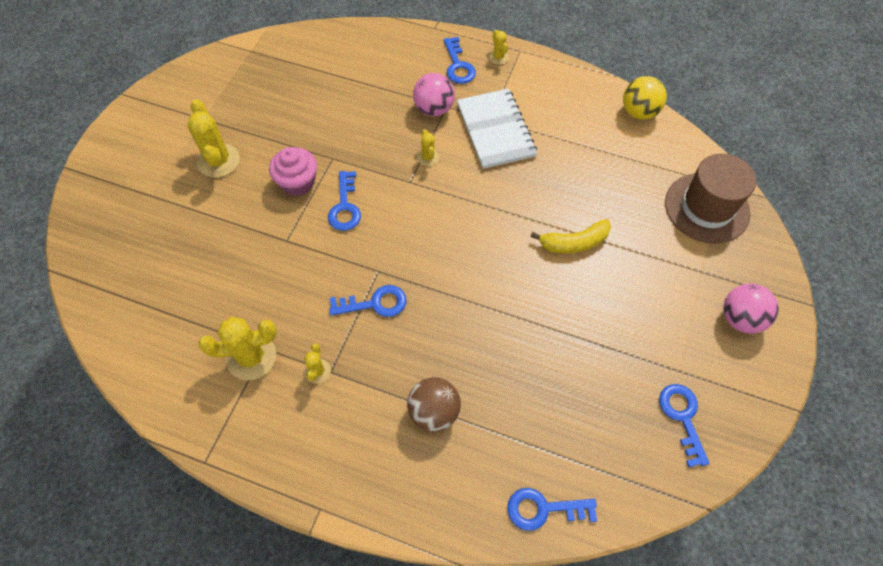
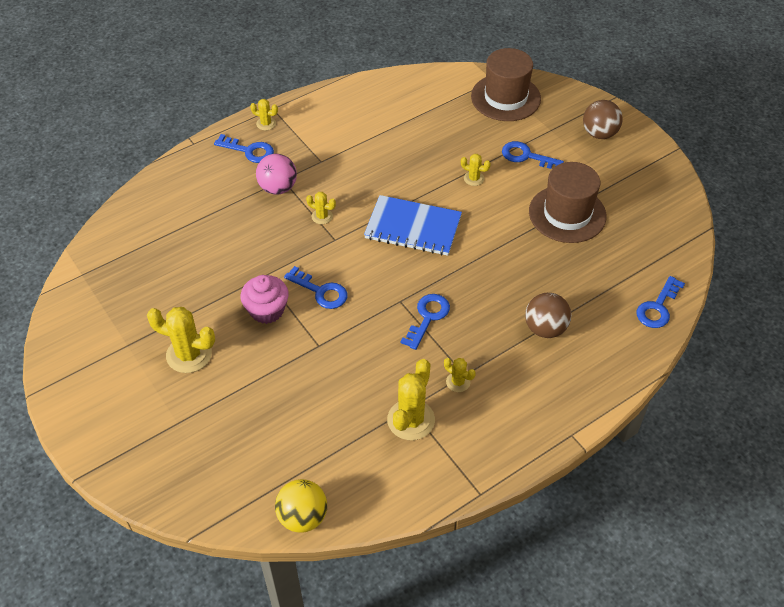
camera: 55 degrees left, 10 degrees down
white notebook [457,89,537,169] -> none
yellow banana [531,219,611,254] -> yellow cactus [461,154,491,186]
yellow ball [623,76,667,120] -> yellow ball moved to [275,479,327,533]
blue key [659,384,710,467] -> blue key moved to [502,141,564,169]
pink ball [724,284,778,334] -> brown ball [583,100,623,139]
none -> blue notebook [364,195,462,256]
none -> brown hat [529,162,607,243]

